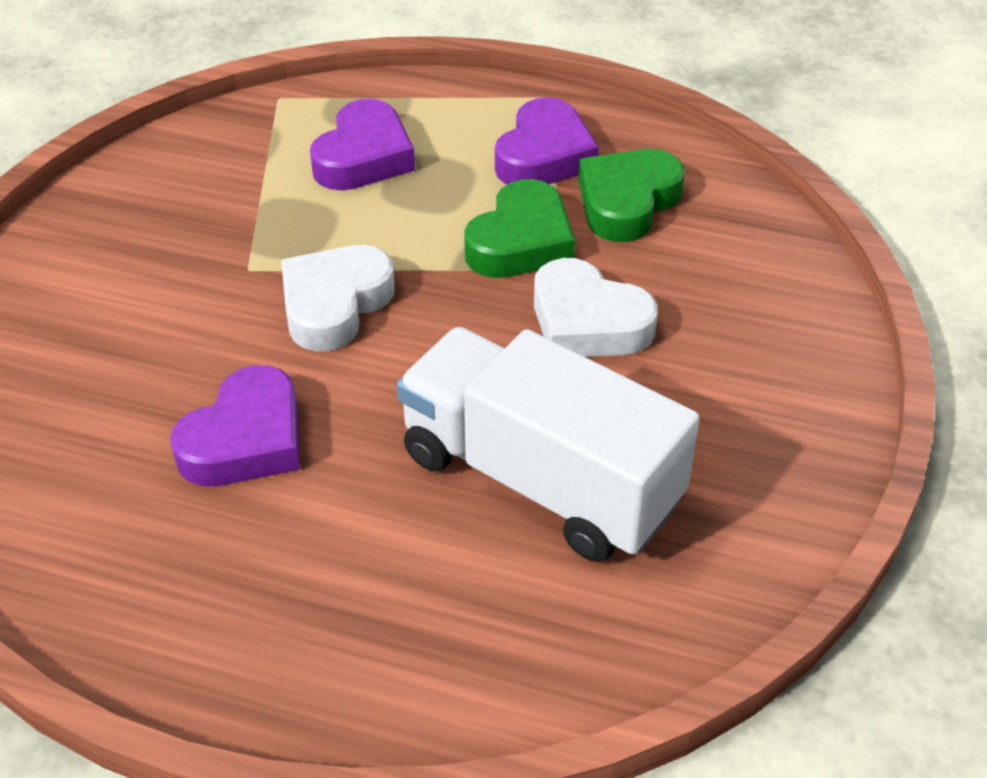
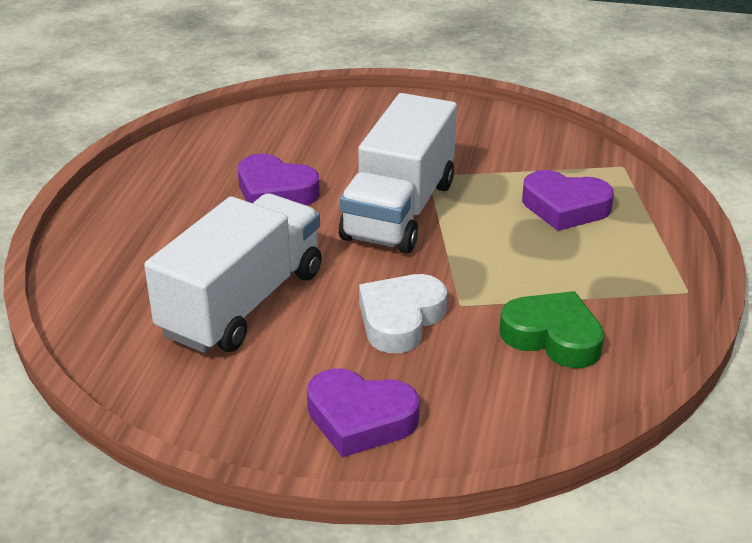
camera: 85 degrees right, 10 degrees down
white heart [281,245,395,351] -> white truck [339,93,457,253]
green heart [464,179,575,278] -> none
purple heart [495,97,599,184] -> purple heart moved to [307,368,420,457]

